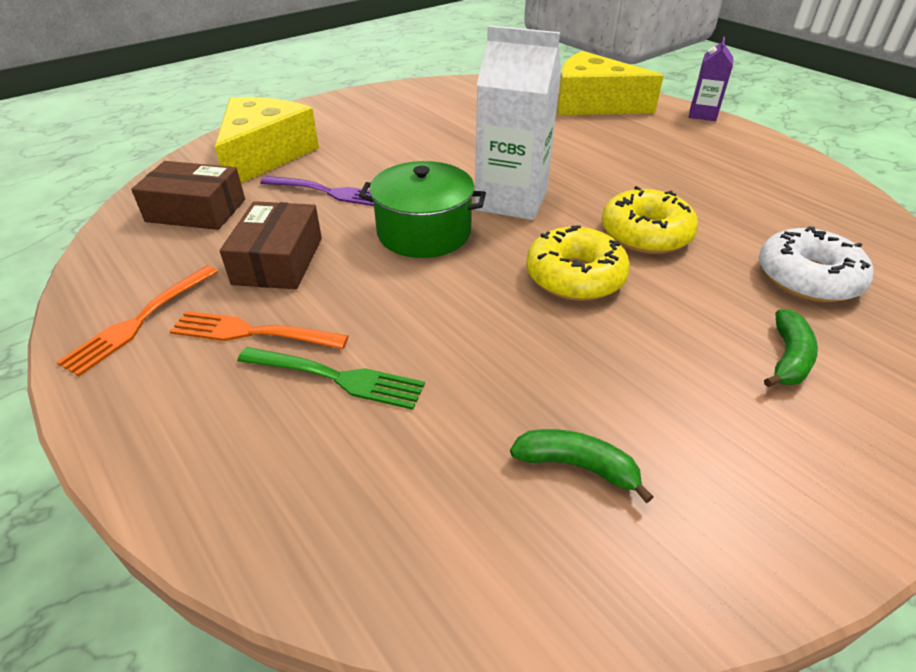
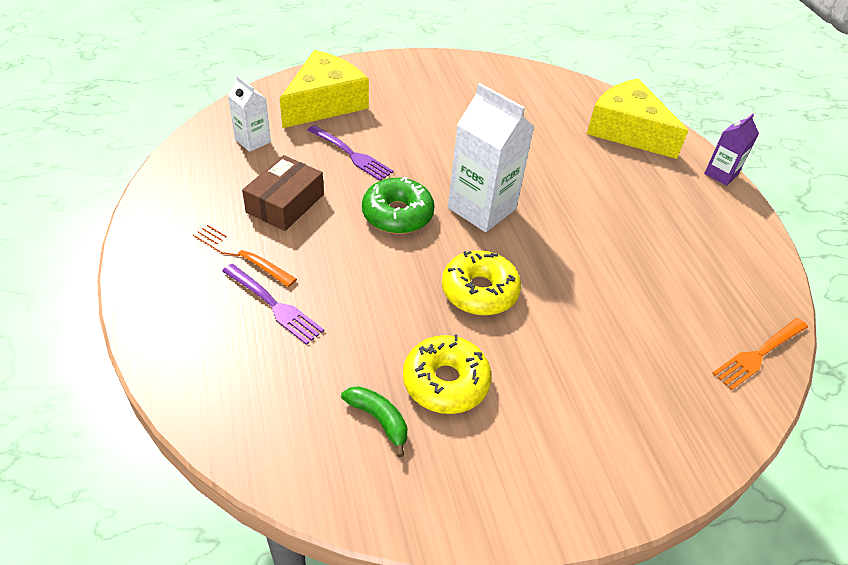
camera: 20 degrees right, 5 degrees up
orange fork [56,265,218,376] -> orange fork moved to [712,318,808,390]
brown box [131,161,245,230] -> white carton [228,76,271,152]
green fork [237,347,425,410] -> purple fork [222,264,324,345]
green pot [359,161,486,258] -> green donut [362,177,435,234]
yellow donut [601,186,698,254] -> yellow donut moved to [403,334,492,414]
white donut [759,226,873,302] -> none
green banana [764,309,818,387] -> none

